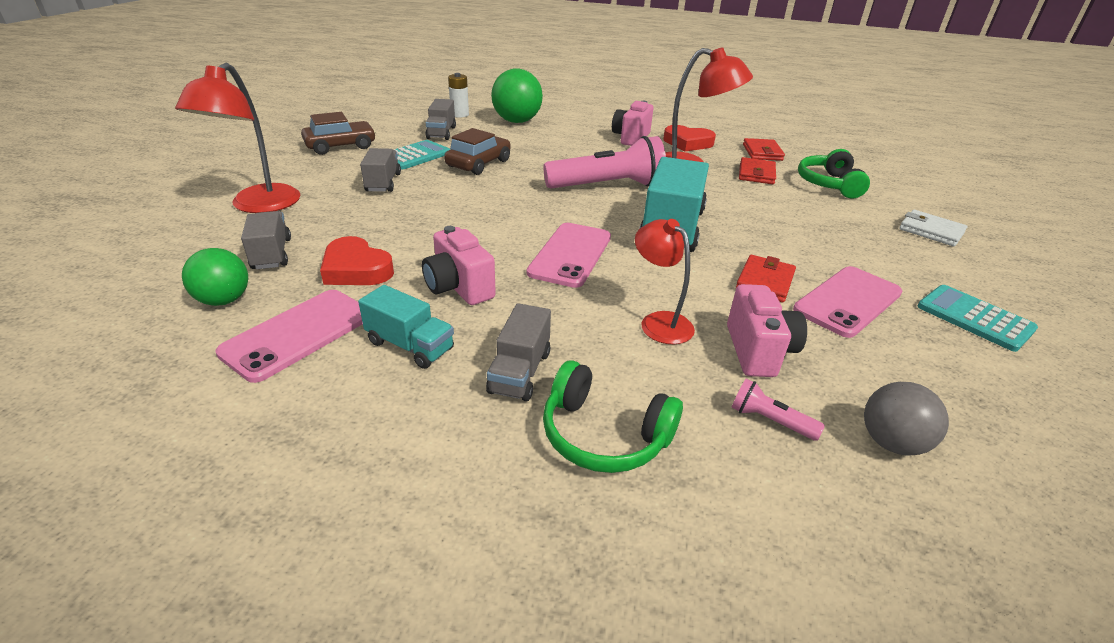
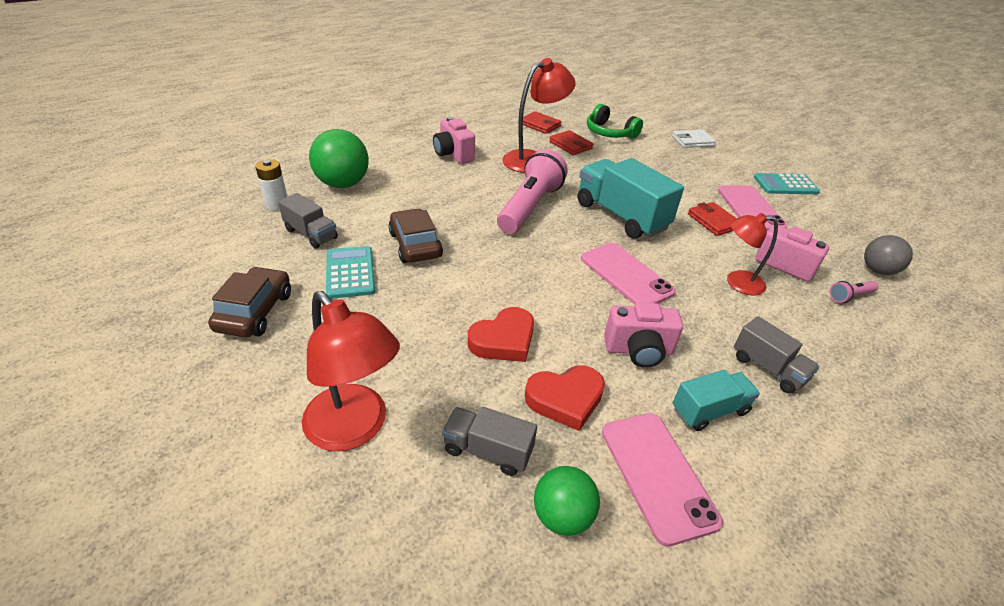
camera: 55 degrees left, 5 degrees up
grey truck [360,148,401,192] -> none
green headphones [543,360,683,473] -> none
red heart [663,125,716,152] -> red heart moved to [468,307,534,362]

